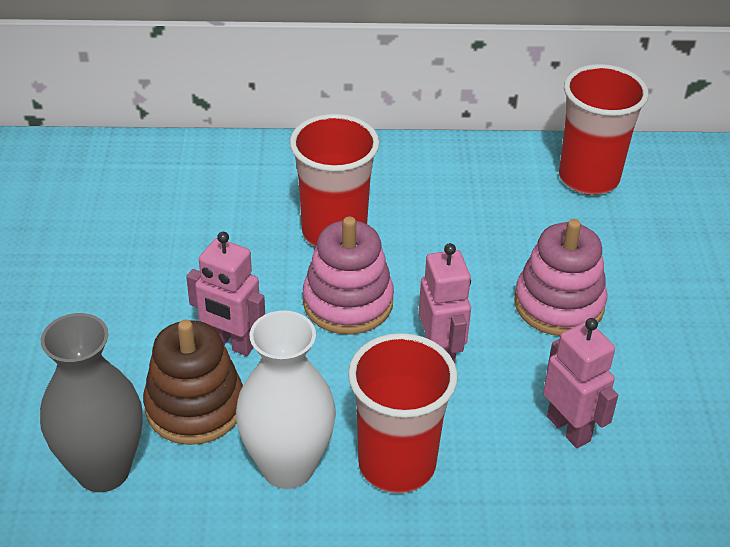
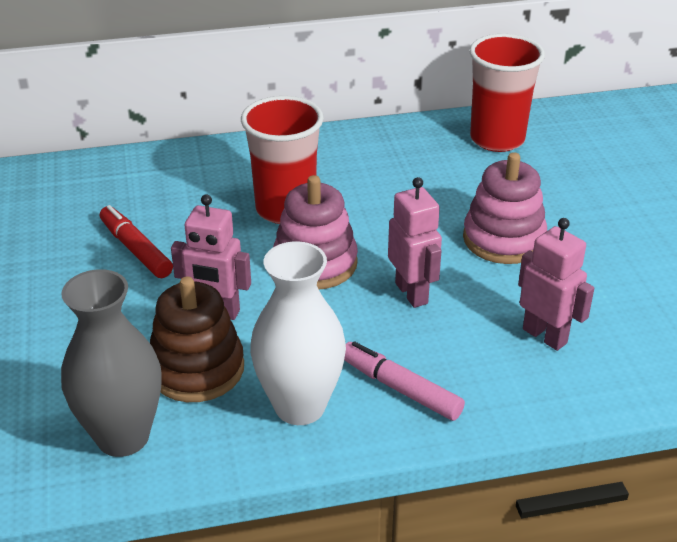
camera: 10 degrees left, 5 degrees down
red cup [348,333,458,493] -> pink marker [344,341,465,421]
none -> red marker [100,205,173,278]

